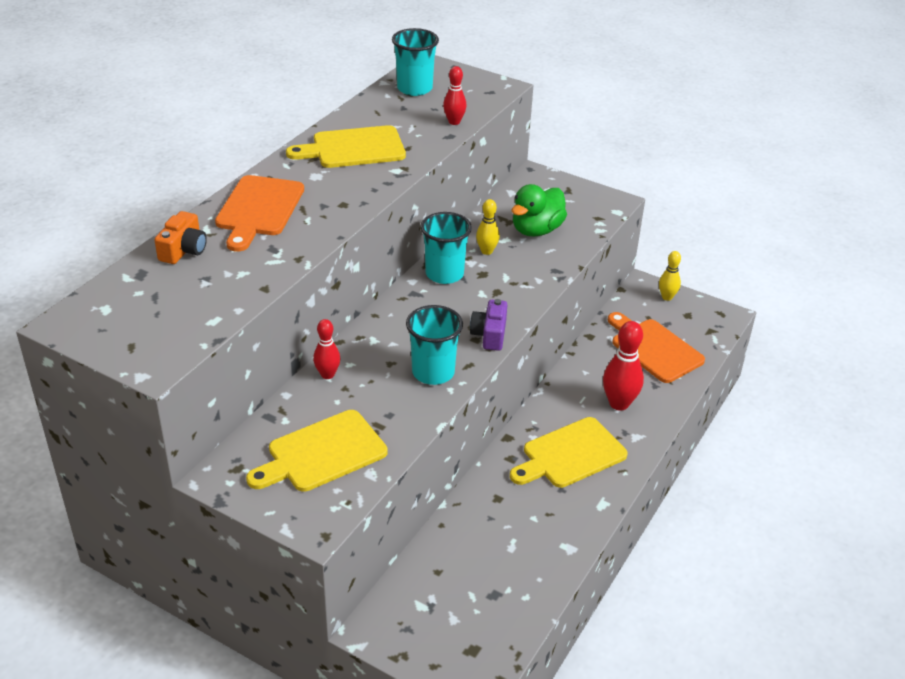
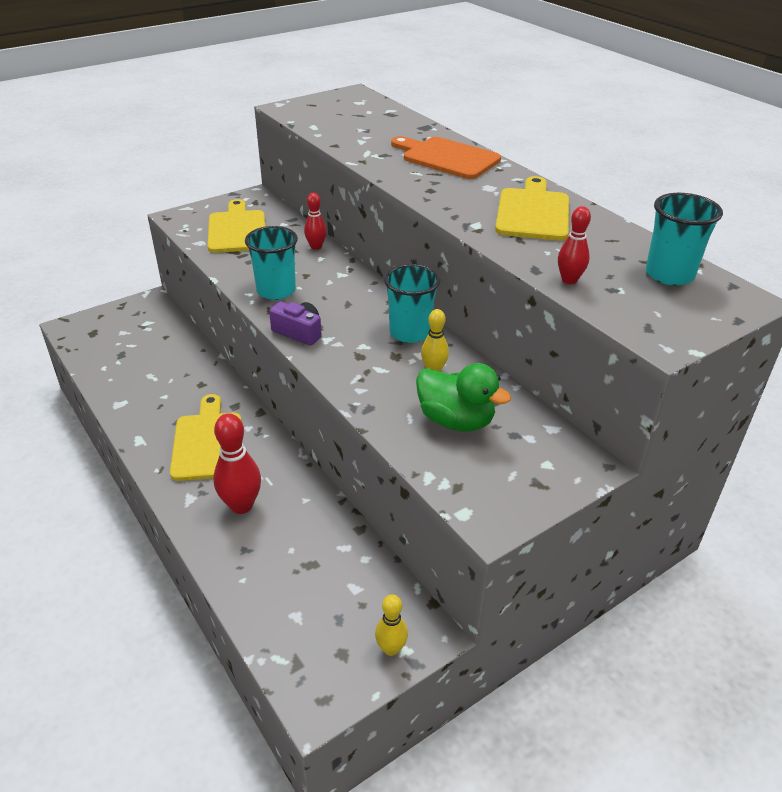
camera: 115 degrees right, 0 degrees up
orange camera [155,211,207,264] -> none
green duck [512,184,567,237] -> green duck turned 150 degrees clockwise [416,363,511,431]
orange cutting board [608,312,705,383] -> none

